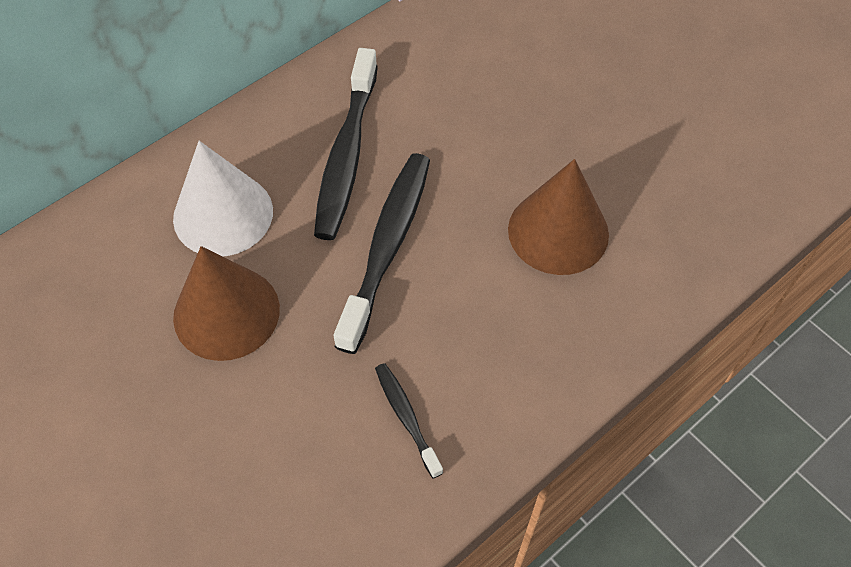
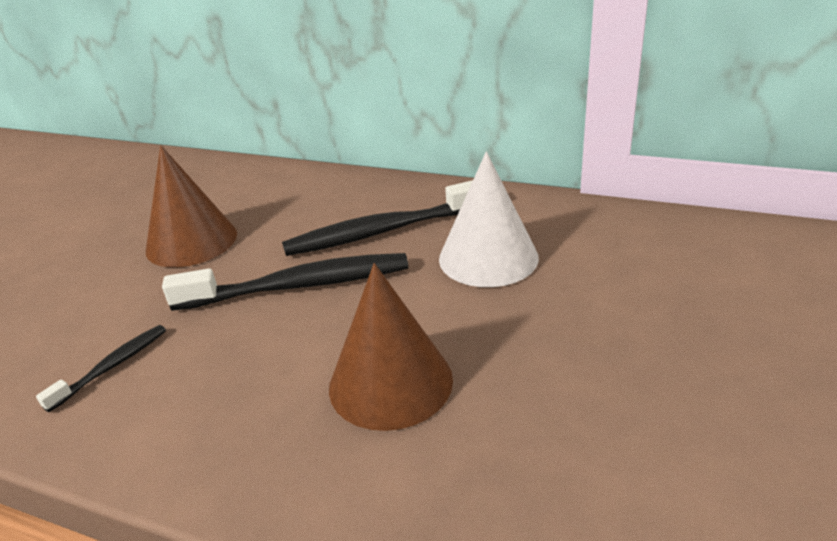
camera: 65 degrees right, 25 degrees down
white cone [173,141,273,256] -> white cone moved to [439,151,539,287]

